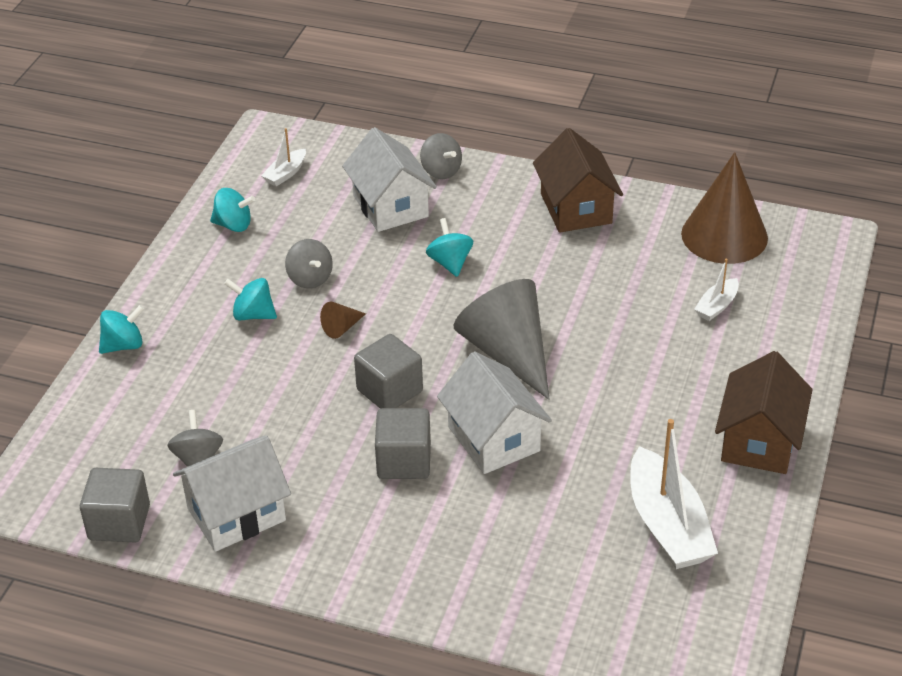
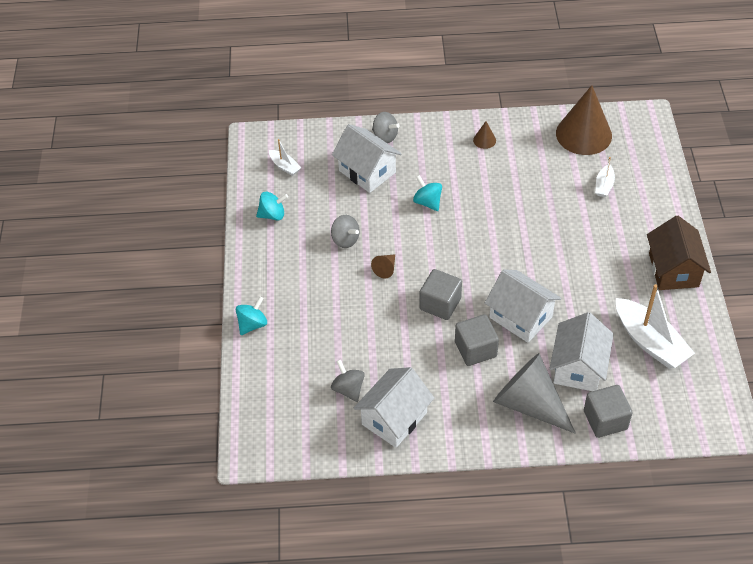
camera: 20 degrees left, 10 degrees up
grey cube [80,468,150,542] -> grey cube moved to [584,385,633,438]
turquoise spinning top [224,278,277,320] -> none
white boat [261,128,306,187] -> white boat turned 60 degrees counterclockwise [269,139,302,176]
grey cone [454,279,550,400] -> grey cone moved to [493,353,576,434]
brown house [533,128,623,233] -> brown cone [473,121,496,149]
none -> white house [549,312,614,391]

